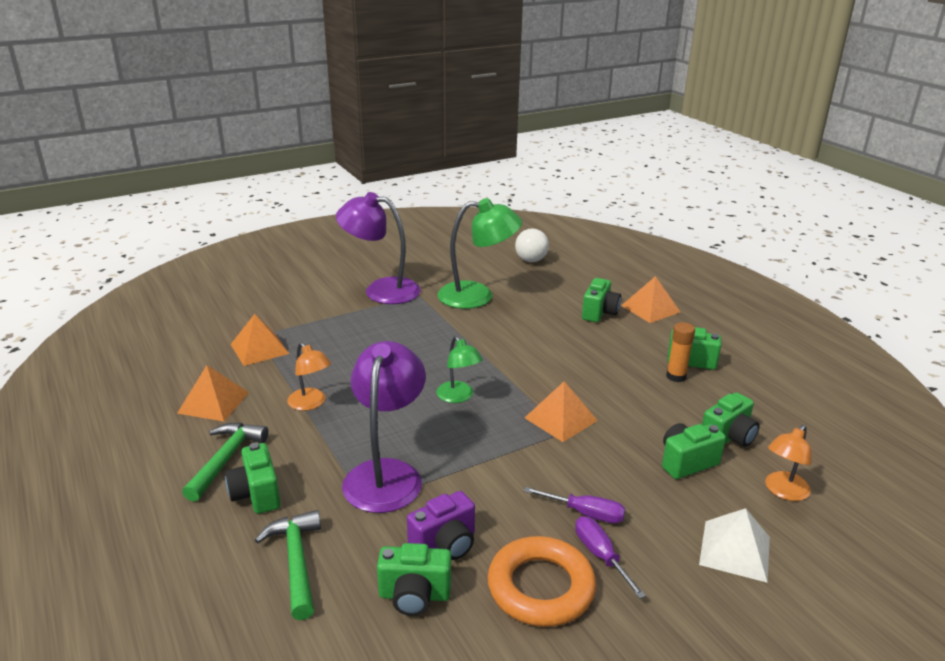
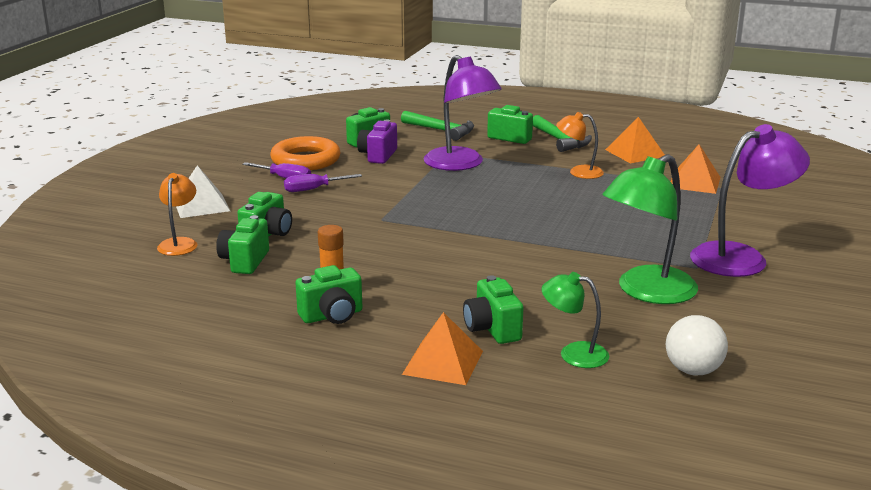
camera: 140 degrees right, 5 degrees down
green lamp [436,336,483,403] -> green lamp moved to [542,272,609,368]
orange pyramid [525,381,598,442] -> none

